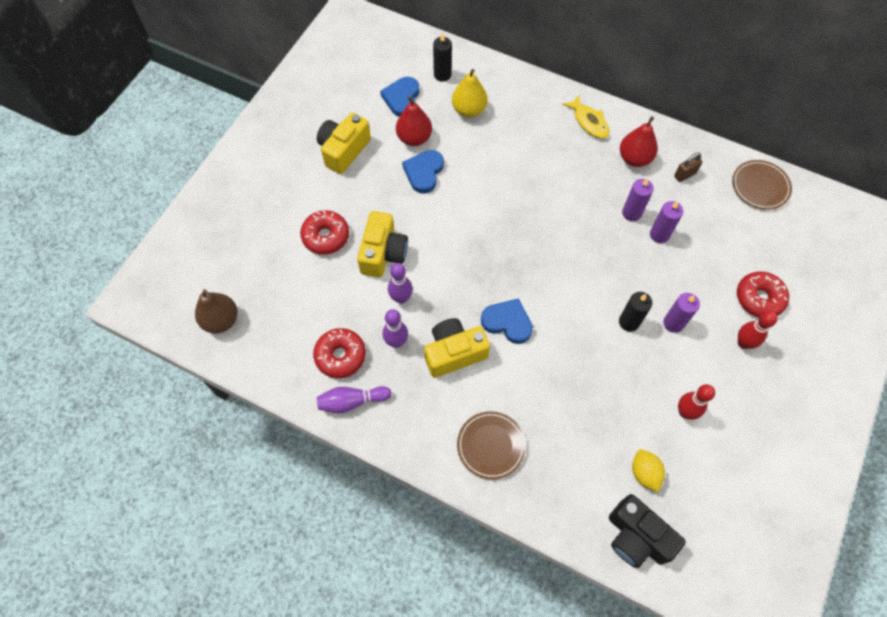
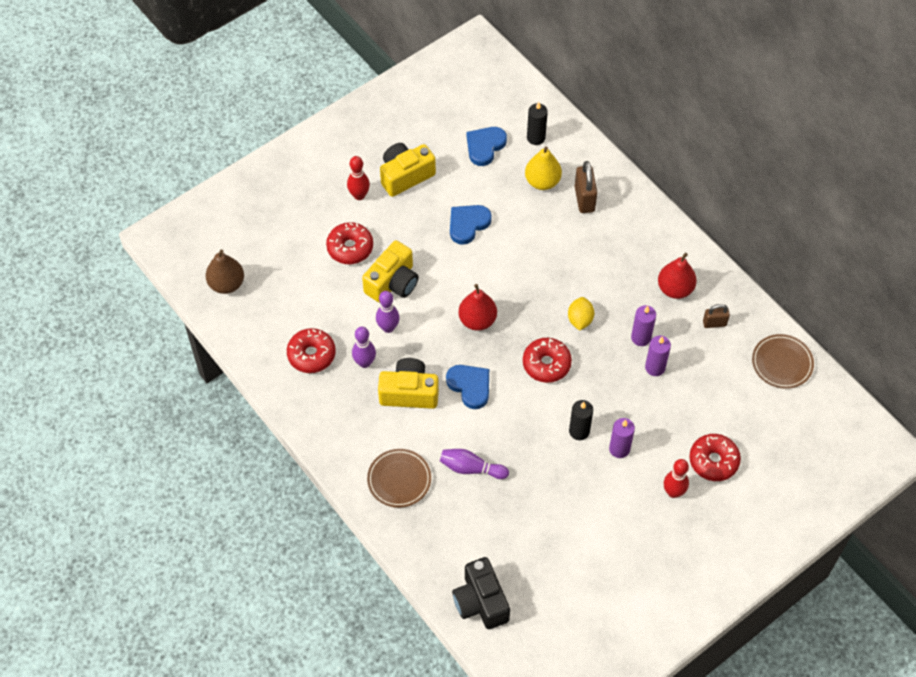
camera: 25 degrees right, 5 degrees down
purple bowling pin [317,386,391,413] -> purple bowling pin moved to [440,449,509,479]
red pear [396,96,432,146] -> red pear moved to [458,284,497,331]
yellow fish [562,95,609,138] -> none
yellow lemon [632,450,665,492] -> yellow lemon moved to [568,297,594,331]
red bowling pin [678,384,715,420] -> red bowling pin moved to [347,156,370,200]
none -> red donut [523,338,572,383]
none -> brown padlock [575,161,597,213]

